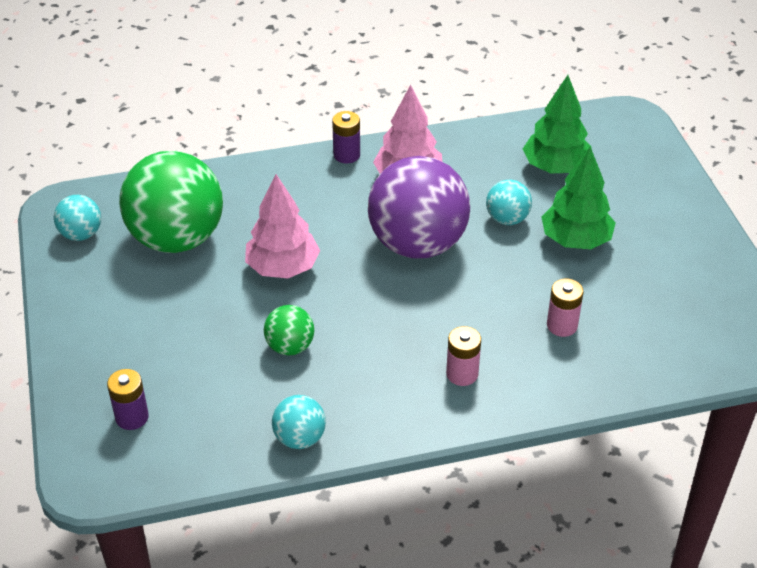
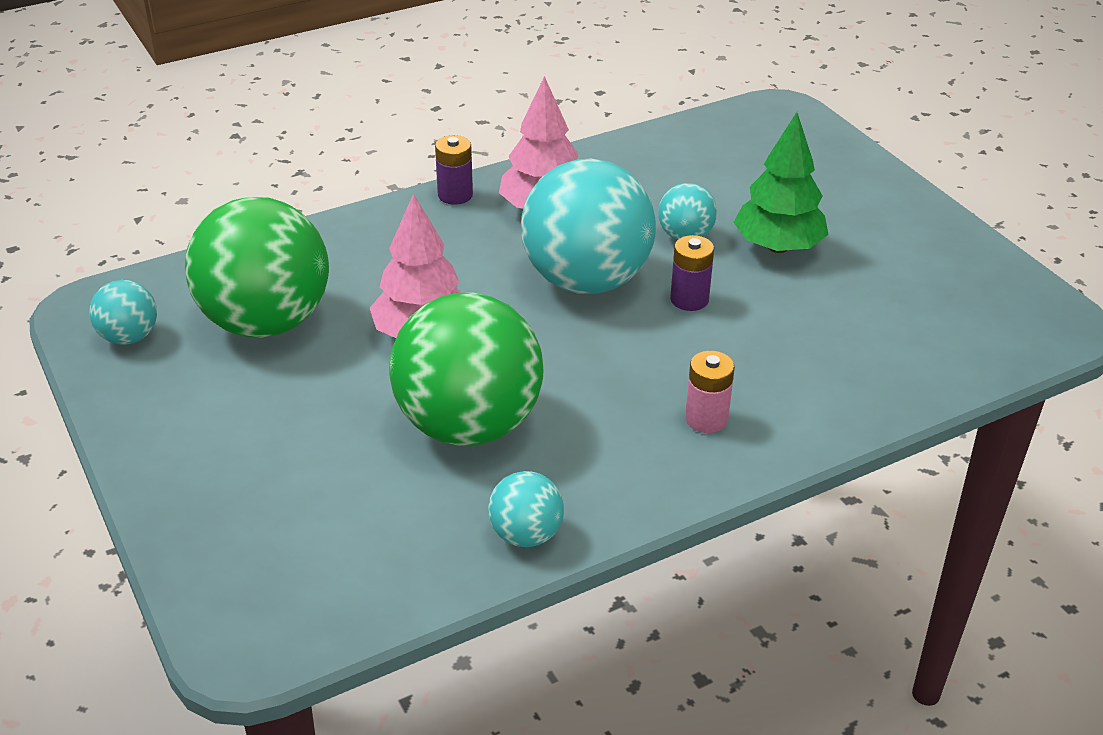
camera: 15 degrees left, 5 degrees down
purple battery [107,369,149,430] -> purple battery moved to [670,235,714,311]
green ball [264,305,314,355] -> green ball [389,293,543,446], size x2.16
purple ball [368,156,470,258] -> turquoise ball [521,159,656,294]
green tree [523,75,592,173] -> none
pink battery [547,279,584,337] -> none

